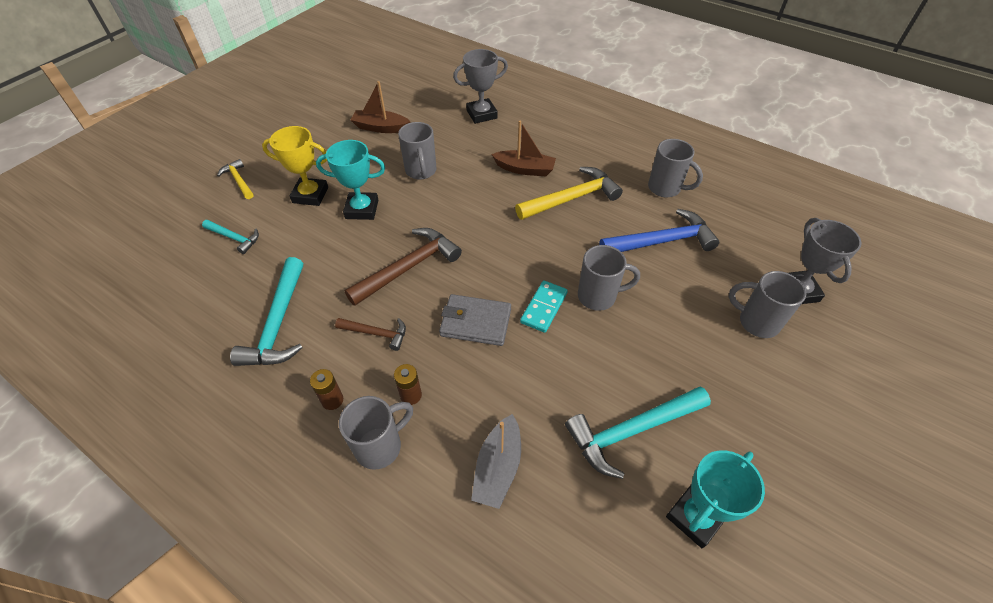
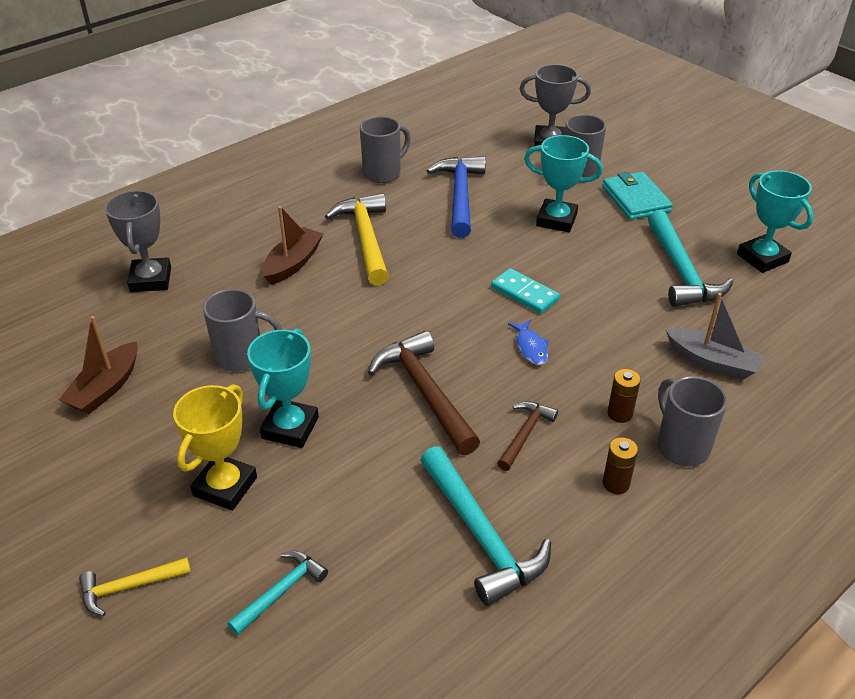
camera: 75 degrees left, 10 degrees down
turquoise hammer [230,257,303,366] -> turquoise hammer turned 45 degrees clockwise [420,446,551,606]
grey wallet [439,294,511,346] -> blue fish [508,320,549,365]
grey mug [578,245,640,311] -> none
none -> turquoise trophy [524,135,603,232]
none -> turquoise wallet [602,172,673,220]

